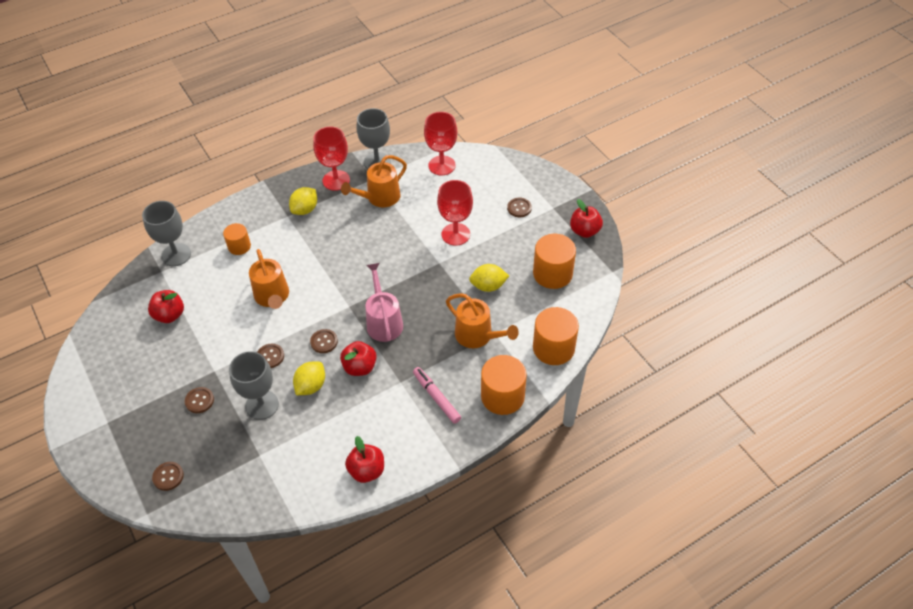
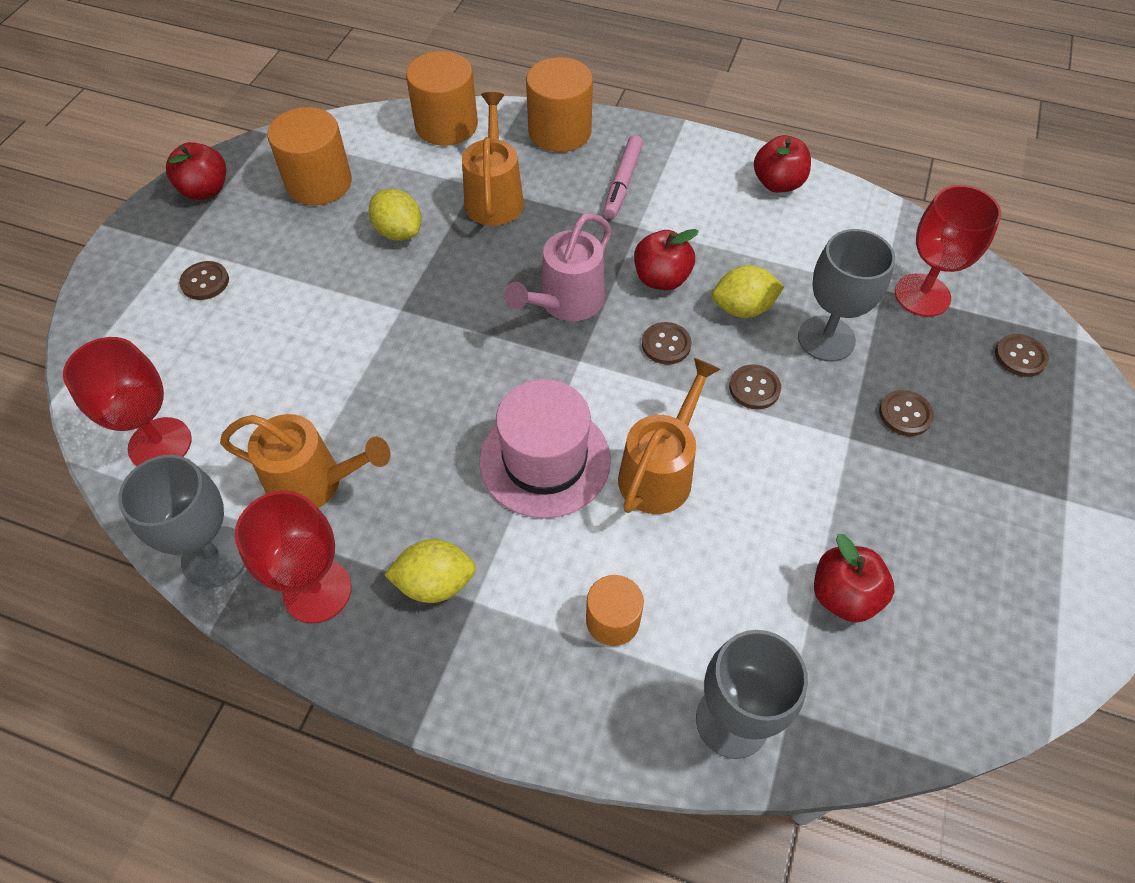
camera: 130 degrees left, 5 degrees up
red goblet [437,180,473,246] -> red goblet moved to [895,185,1001,317]
none -> pink hat [479,379,611,518]

